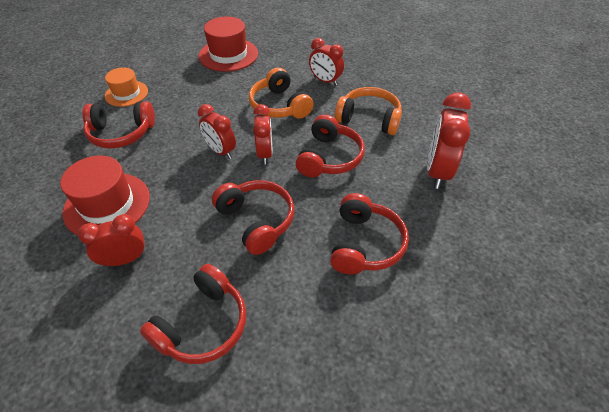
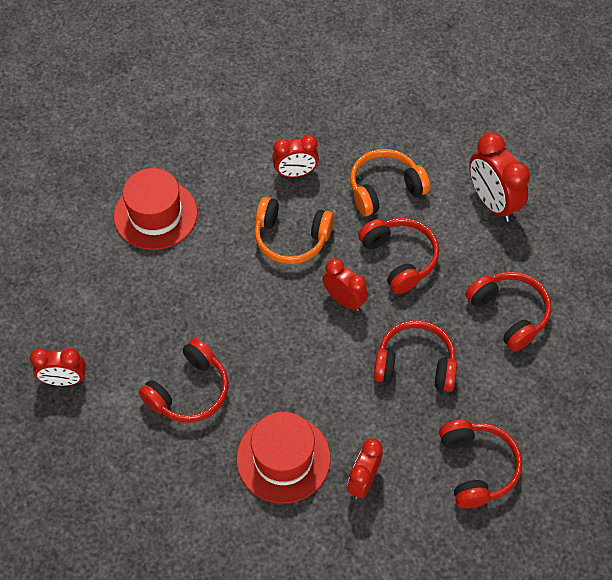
camera: 45 degrees left, 10 degrees up
orange hat [105,67,148,107] -> none
red clock [198,104,236,159] -> red clock moved to [30,348,86,386]

